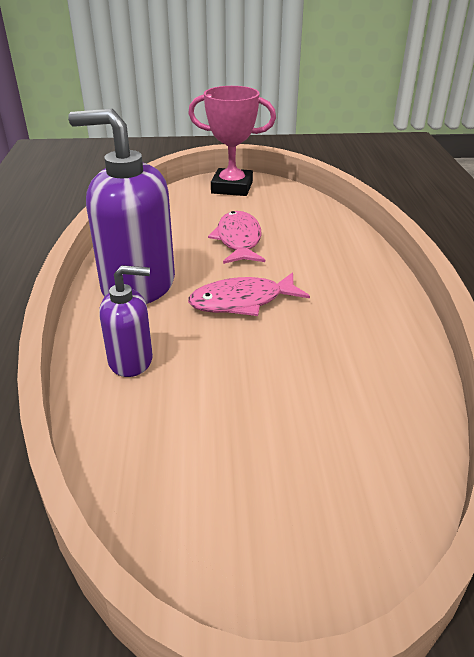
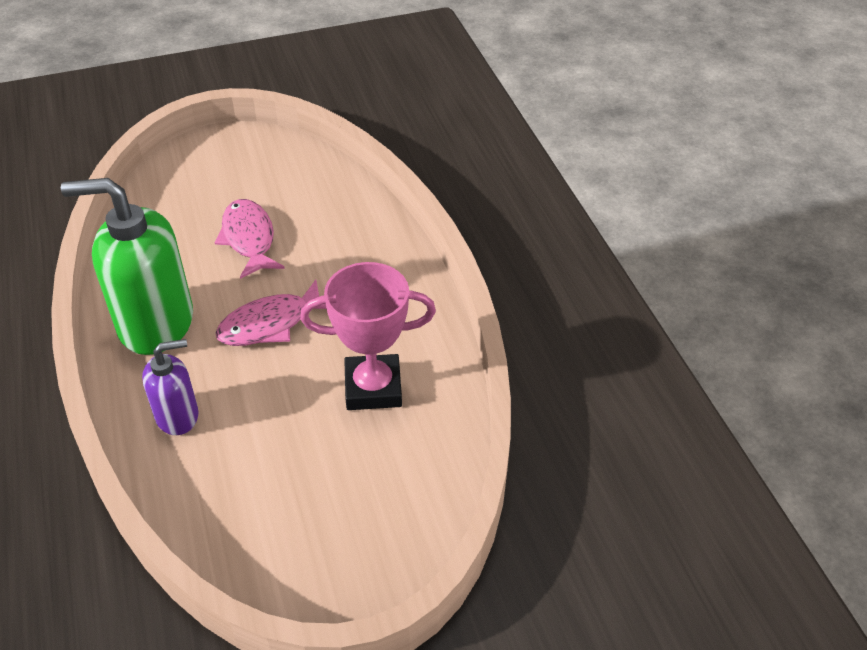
camera: 15 degrees left, 10 degrees up
purple soap dispenser [68,109,175,304] -> green soap dispenser [61,178,193,355]
pink trophy [188,86,276,196] -> pink trophy moved to [300,262,436,410]

